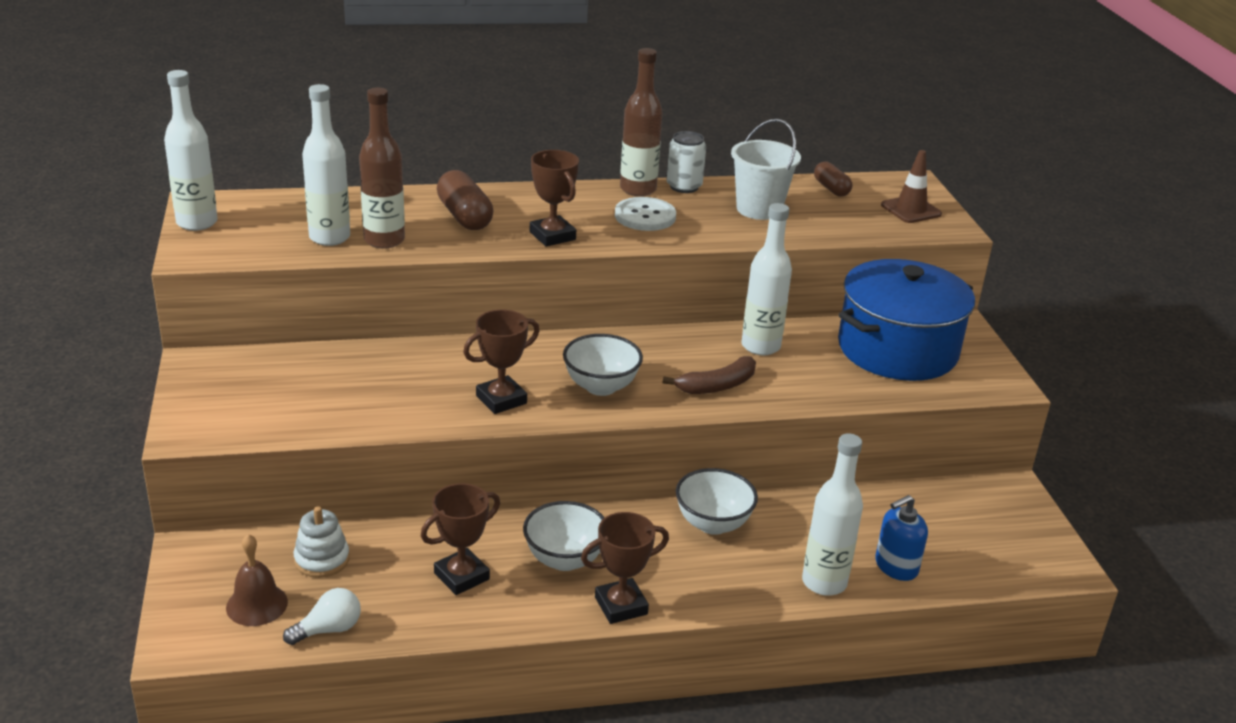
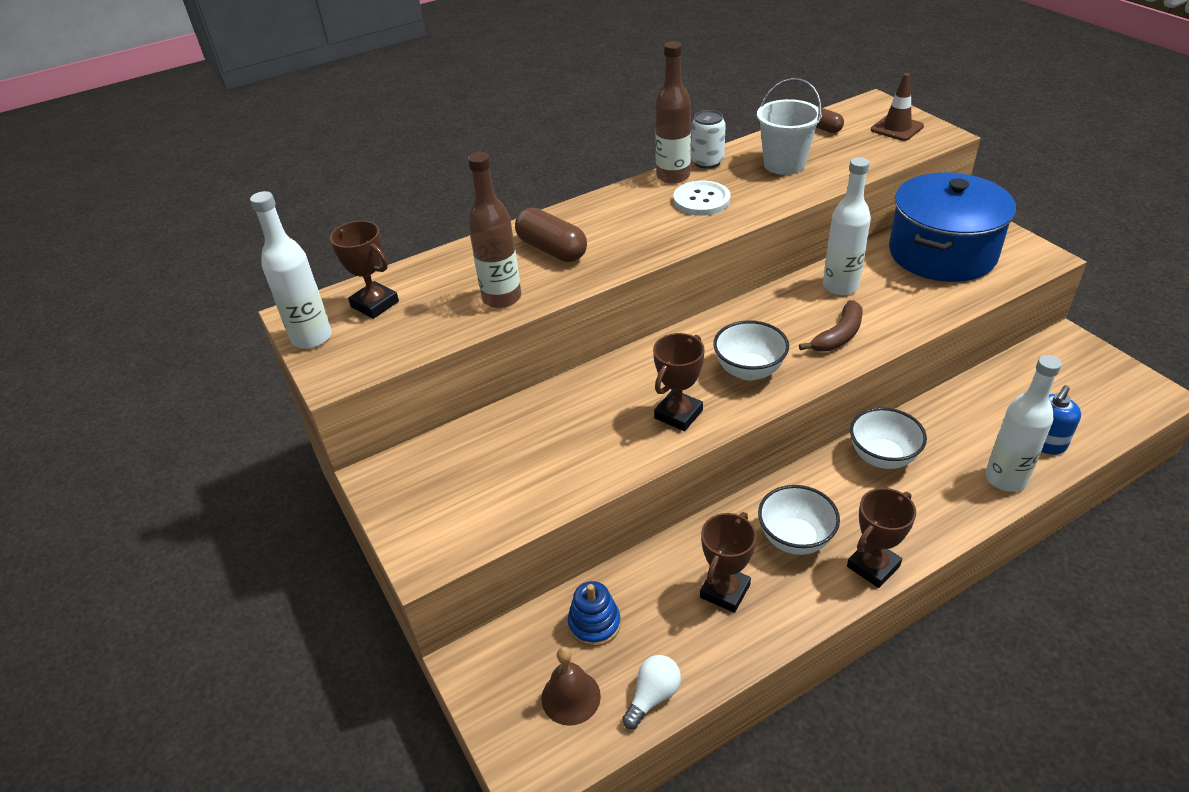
camera: 15 degrees left, 10 degrees up
white stacking toy [294,506,349,578] -> blue stacking toy [568,581,621,647]
white bottle [302,84,350,246] -> none
brown trophy [530,150,579,247] -> brown trophy moved to [330,220,399,319]

